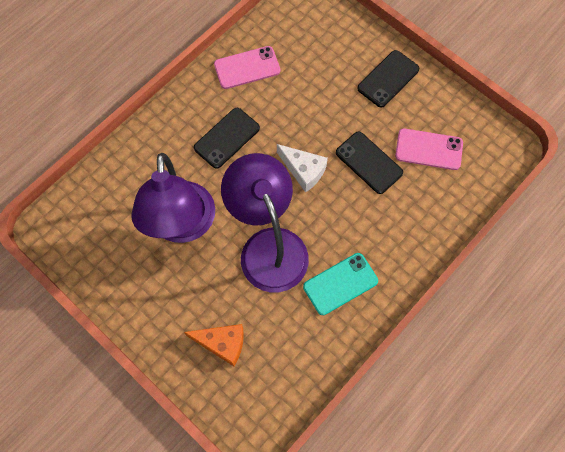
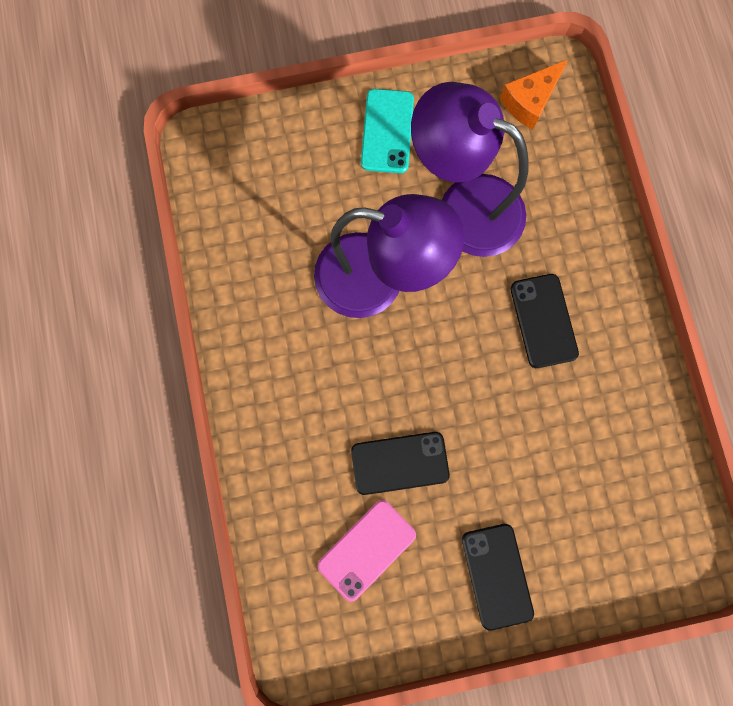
camera: 125 degrees right, 10 degrees up
orange cheese [184,324,244,366] -> orange cheese moved to [500,60,568,130]
pink phone [214,46,280,89] -> none
white cheese [277,144,328,193] -> none
turquoise phone [303,253,378,315] -> turquoise phone moved to [361,89,414,173]

